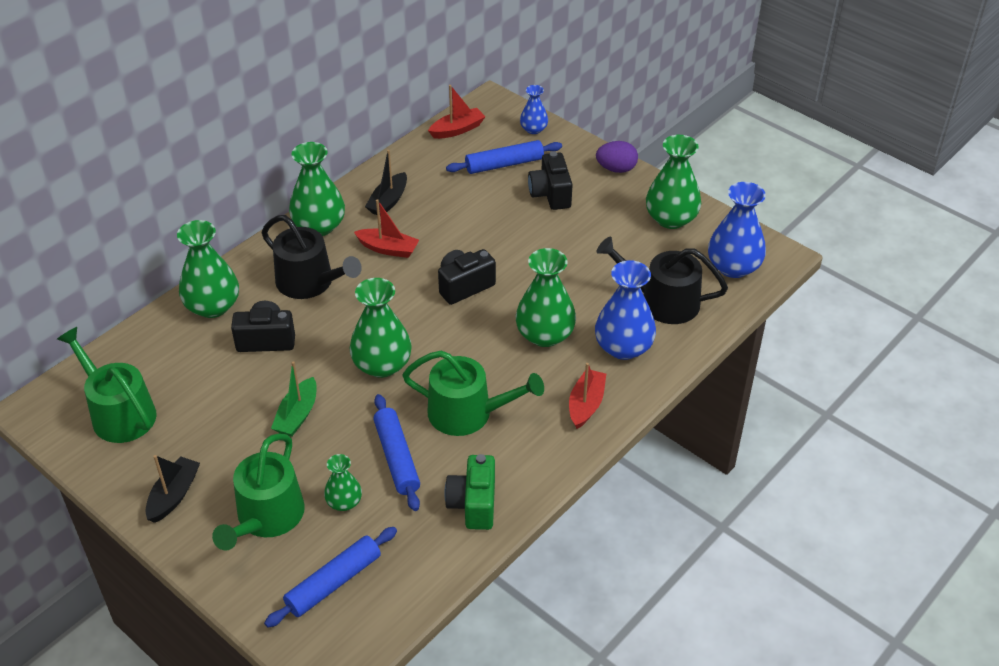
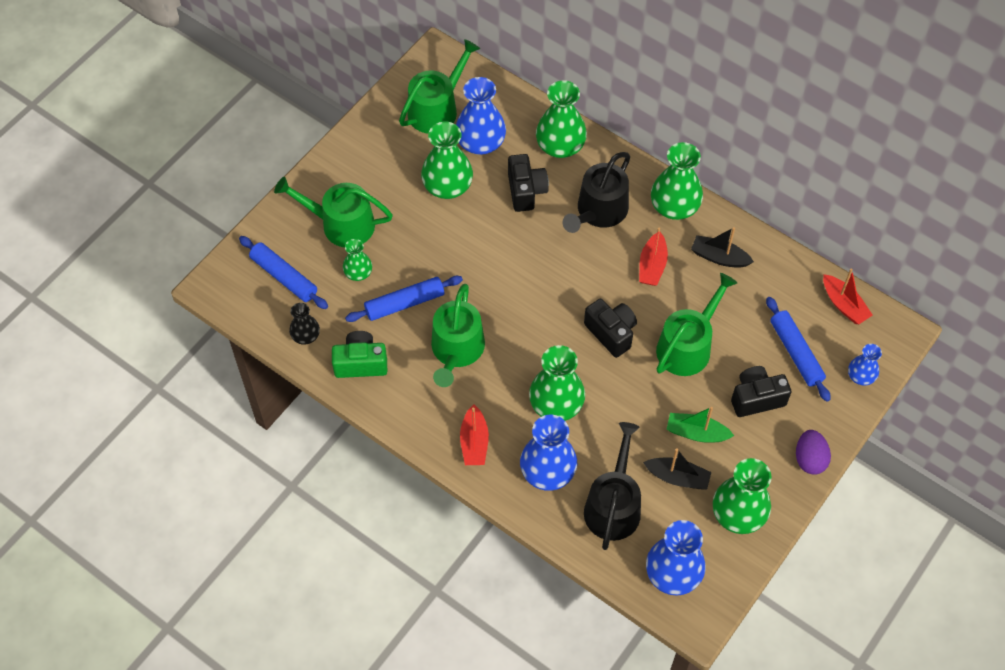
camera: 85 degrees right, 15 degrees up
black boat [145,455,200,523] -> black boat moved to [643,449,712,489]
green boat [271,361,317,437] -> green boat moved to [666,407,734,443]
green vase [349,278,412,378] -> green vase moved to [421,122,473,199]
red boat [569,363,606,429] -> red boat turned 75 degrees clockwise [460,404,489,465]
none -> black vase [289,303,320,345]
none -> blue vase [456,77,506,155]
none -> green watering can [656,273,737,376]

